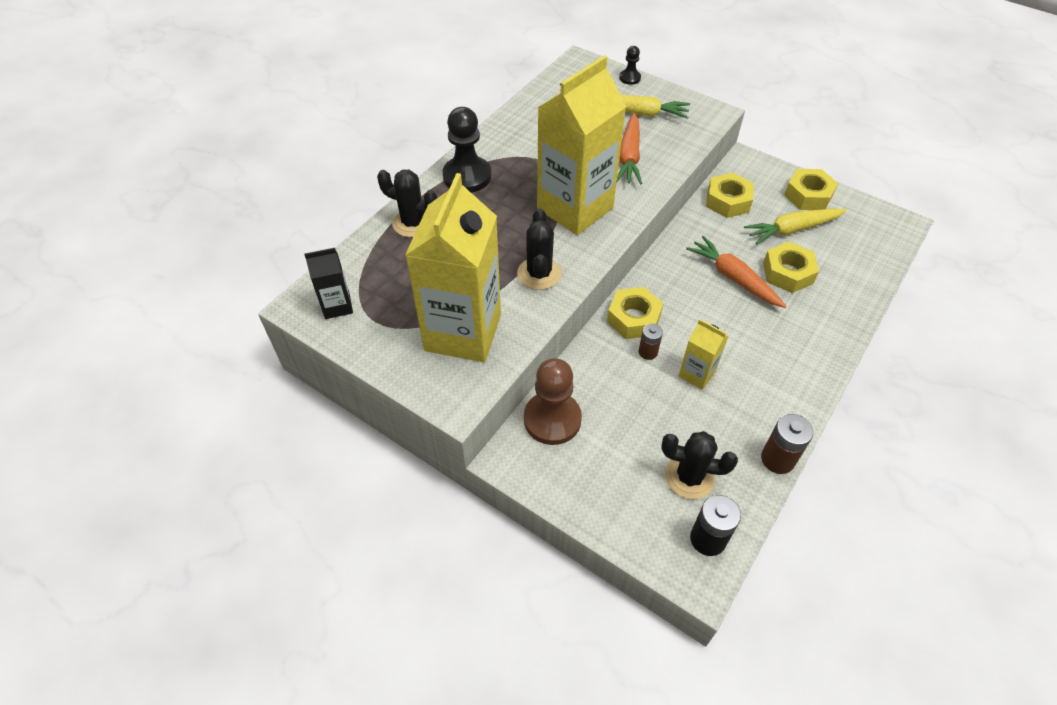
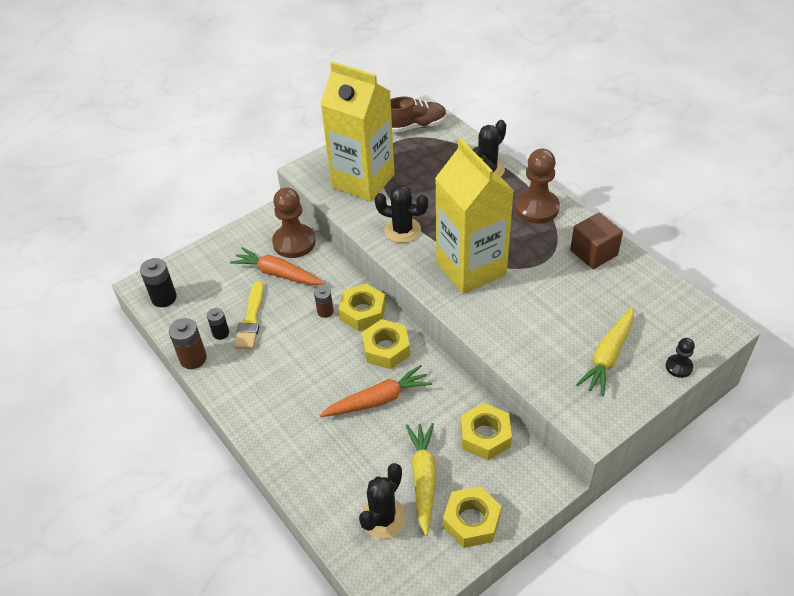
camera: 110 degrees right, 5 degrees down
black carton [304,248,353,319] -> brown shoe [390,97,447,133]
black pawn [443,107,491,193] -> brown pawn [514,149,560,224]
orange carrot [617,113,642,184] -> orange carrot moved to [230,247,325,285]
black cactus [661,431,738,499] -> black cactus moved to [359,463,406,539]
yellow carton [679,319,728,390] -> none
yellow nut [763,242,819,293] -> yellow nut moved to [362,319,410,369]
none -> black battery [207,308,229,340]
none -> yellow brush [234,281,264,349]
none -> brown cube [570,213,623,269]

